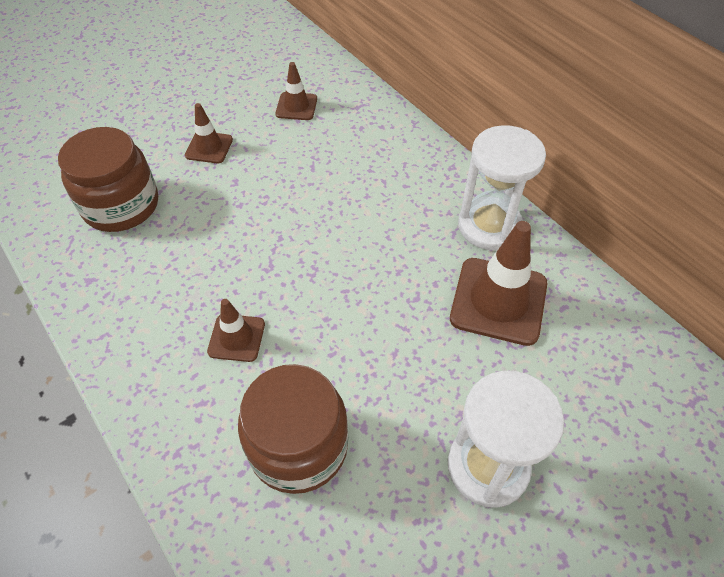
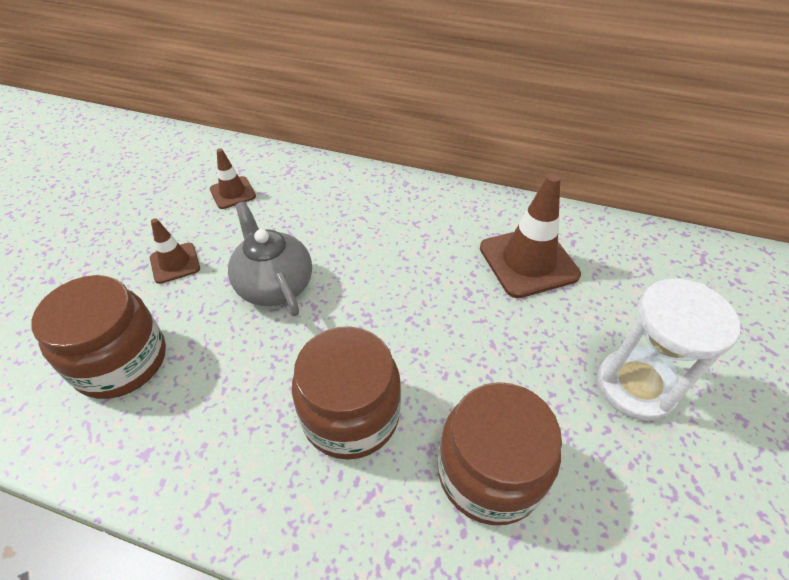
camera: 35 degrees left, 5 degrees down
brown traffic cone [207,299,265,362] -> brown jar [292,326,401,460]
white hourglass [458,125,546,250] -> none
none -> grey teapot [228,202,312,316]

